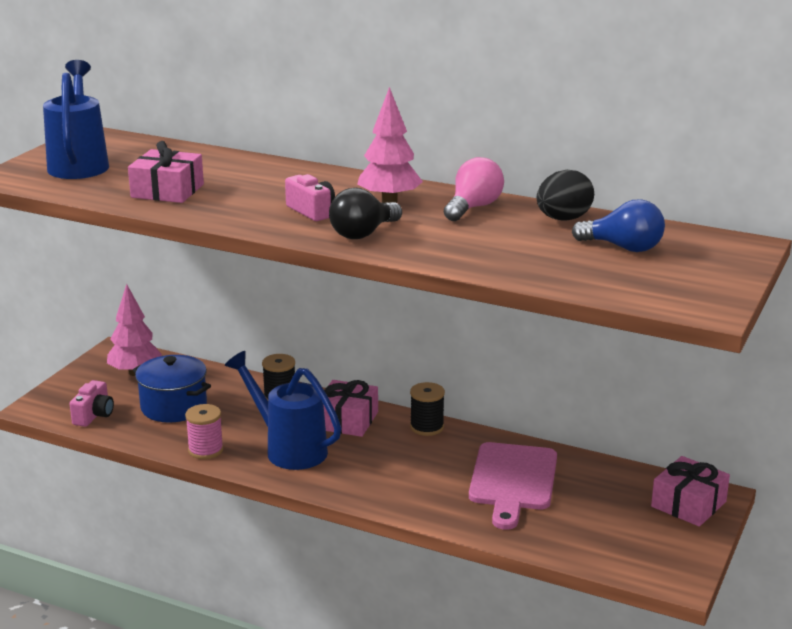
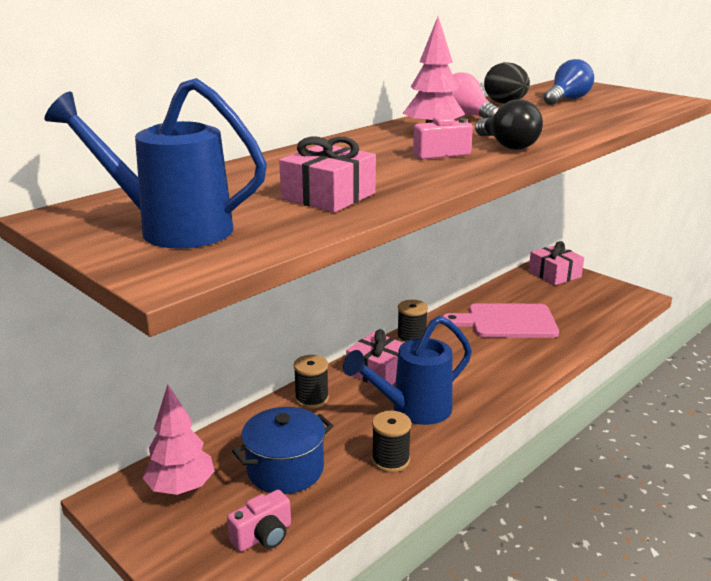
camera: 70 degrees left, 0 degrees up
pink camera [70,380,114,427] -> pink camera turned 105 degrees clockwise [227,490,291,552]
pink spool [185,404,224,459] -> black spool [372,411,411,473]
pink cutting board [469,442,557,530] -> pink cutting board turned 150 degrees clockwise [442,303,559,338]

